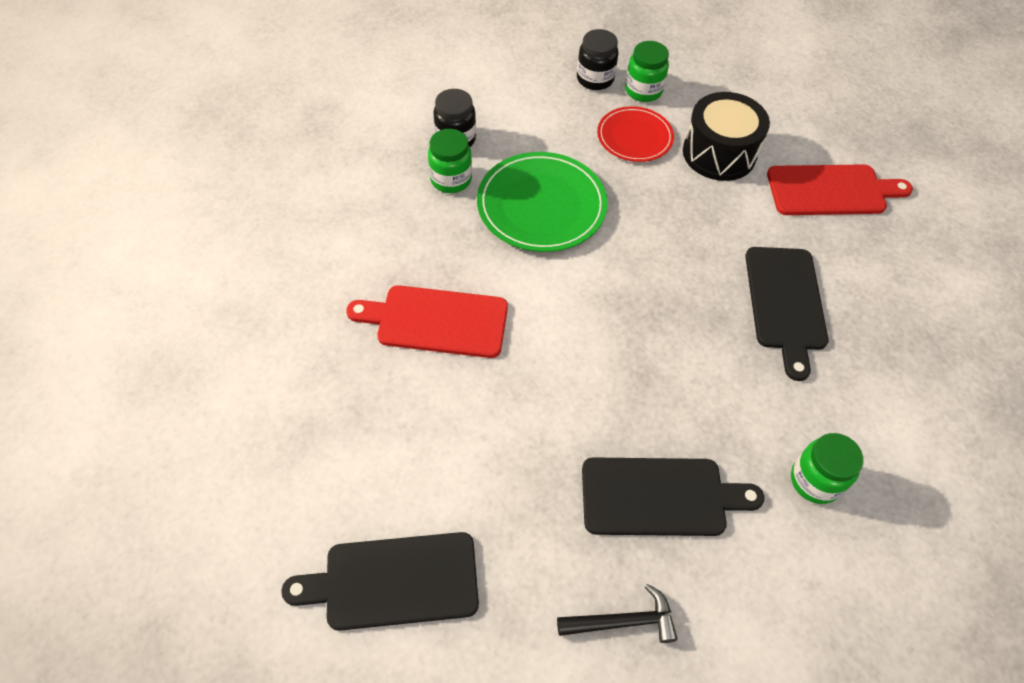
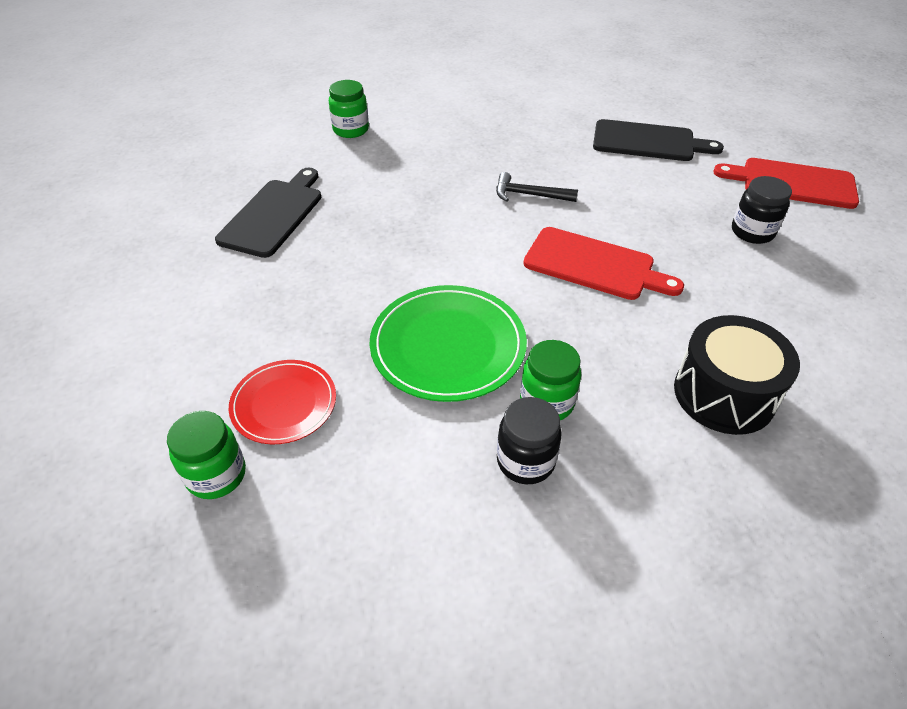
camera: 160 degrees left, 10 degrees down
black hammer [557,584,678,643] -> black hammer moved to [496,172,578,202]
black jar [577,29,619,90] -> black jar moved to [732,176,792,244]
black cutting board [582,457,764,536] -> none
black drum [683,92,770,181] -> black drum moved to [674,315,800,435]
red cutting board [767,164,913,215] -> red cutting board moved to [713,158,859,209]

